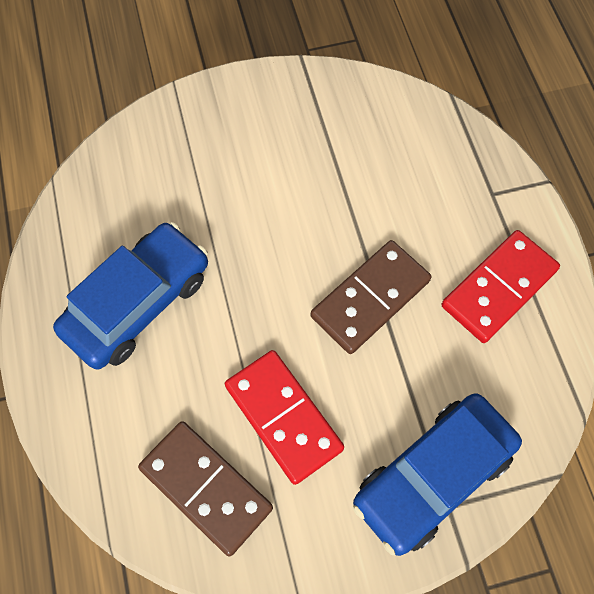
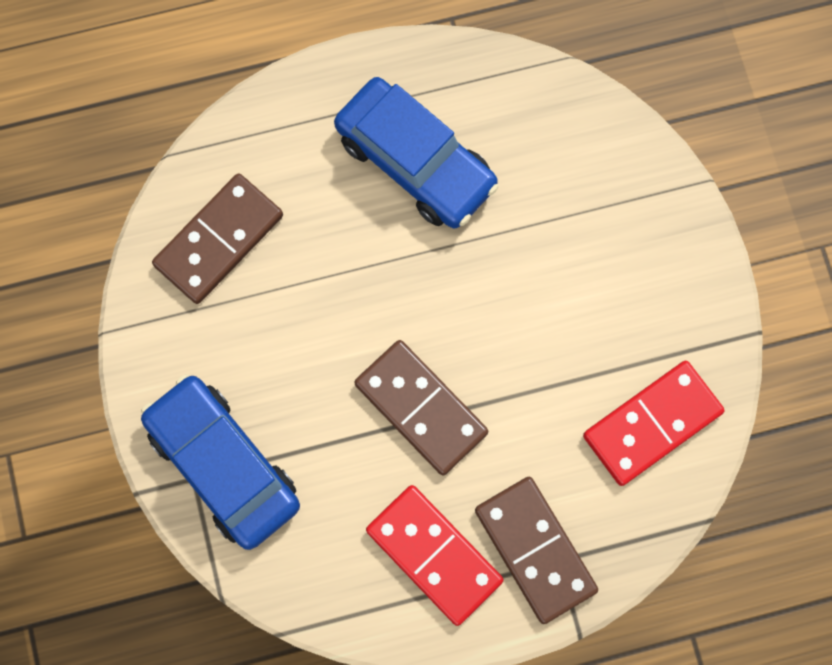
camera: 90 degrees right, 10 degrees up
red domino [225,350,344,485] -> red domino moved to [583,361,725,486]
none -> brown domino [475,477,598,624]

